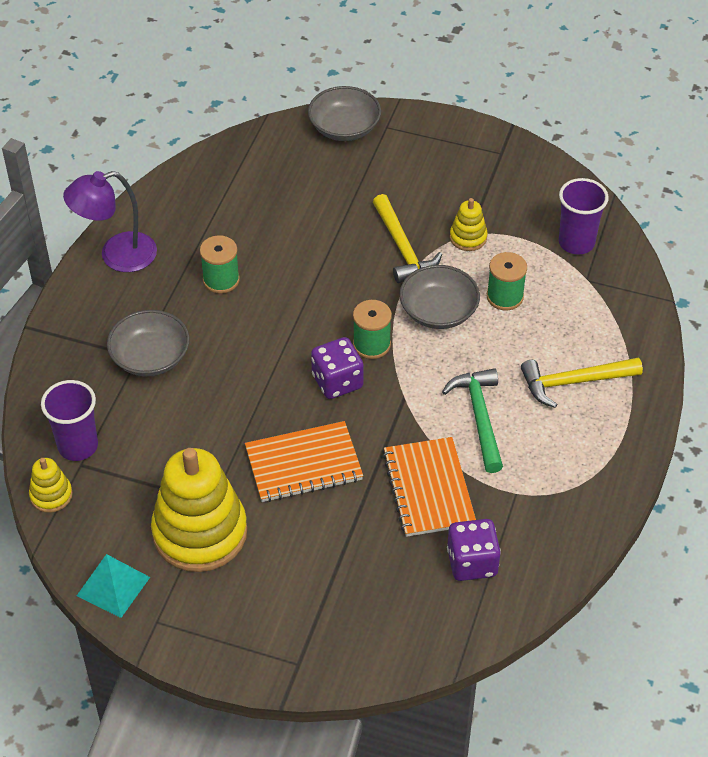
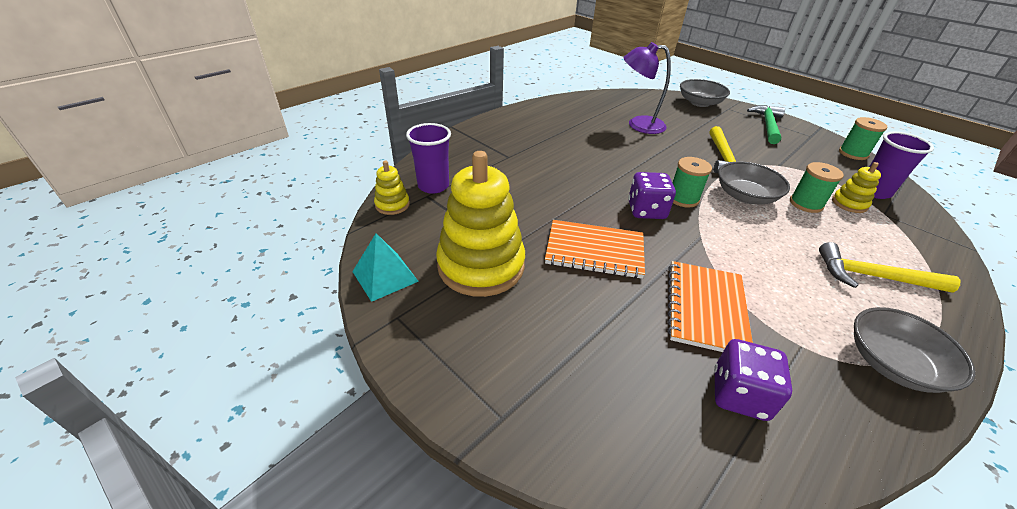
camera: 25 degrees right, 10 degrees down
purple lamp [63,171,157,272] -> purple lamp moved to [623,42,671,134]
grey bowl [107,310,190,376] -> grey bowl moved to [854,307,975,393]
green spool [200,235,240,294] -> green spool moved to [839,117,887,160]
green hammer [442,368,503,473] -> green hammer moved to [747,105,785,144]
yellow stacking toy [450,198,487,251] -> yellow stacking toy moved to [832,162,881,213]

